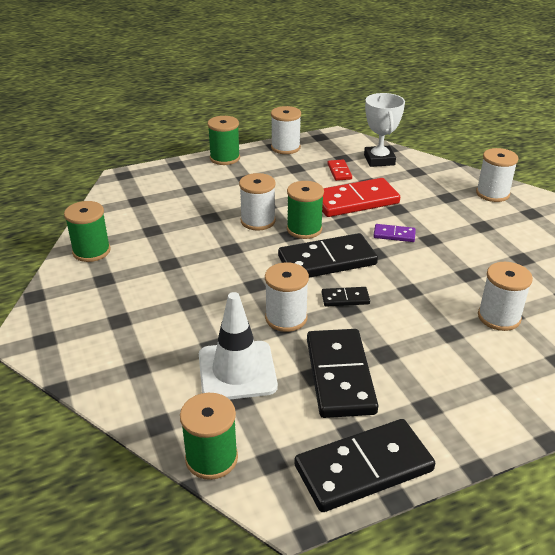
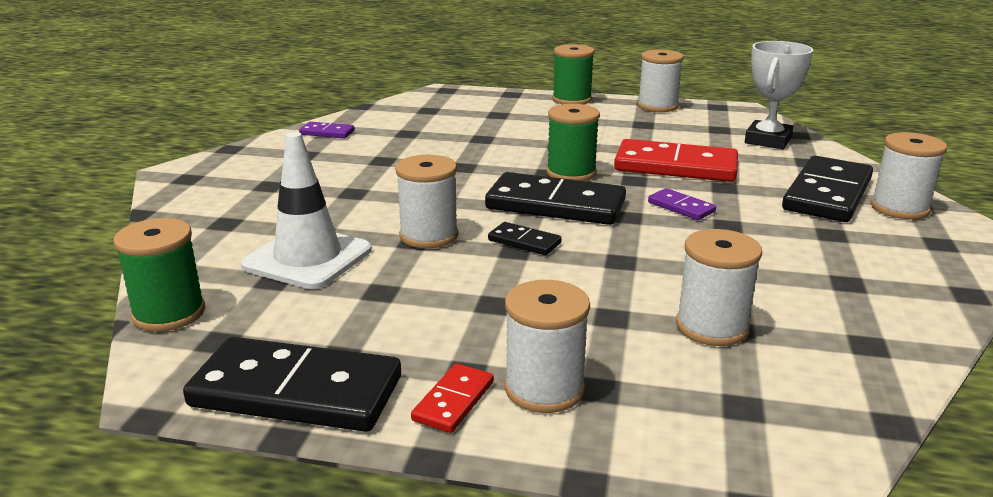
camera: 35 degrees right, 10 degrees down
green spool [64,201,111,262] -> purple domino [299,122,355,138]
white spool [239,173,276,231] -> white spool moved to [505,280,590,413]
black domino [307,329,378,418] -> black domino moved to [782,156,873,222]
red domino [328,159,352,181] -> red domino moved to [411,363,494,433]

